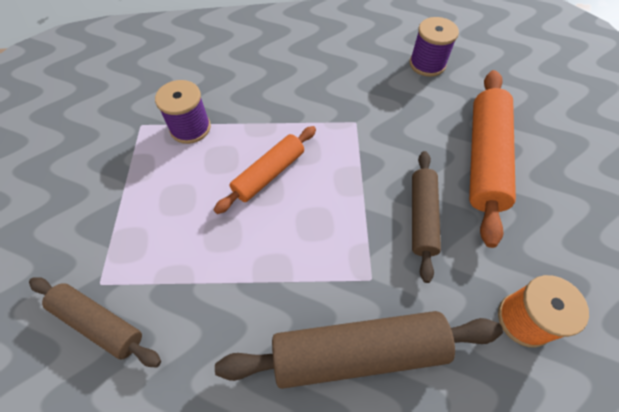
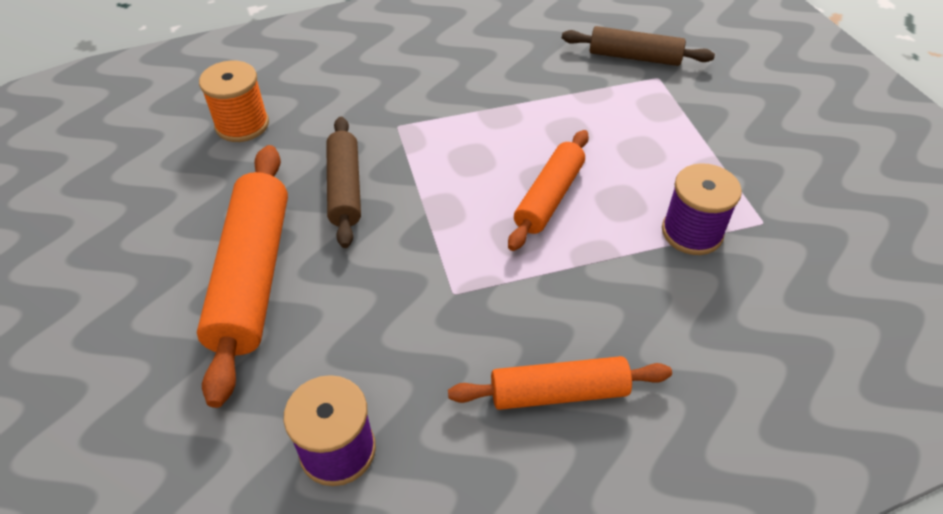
camera: 165 degrees right, 10 degrees down
brown rolling pin [215,311,503,389] -> none
none -> orange rolling pin [448,356,672,410]

